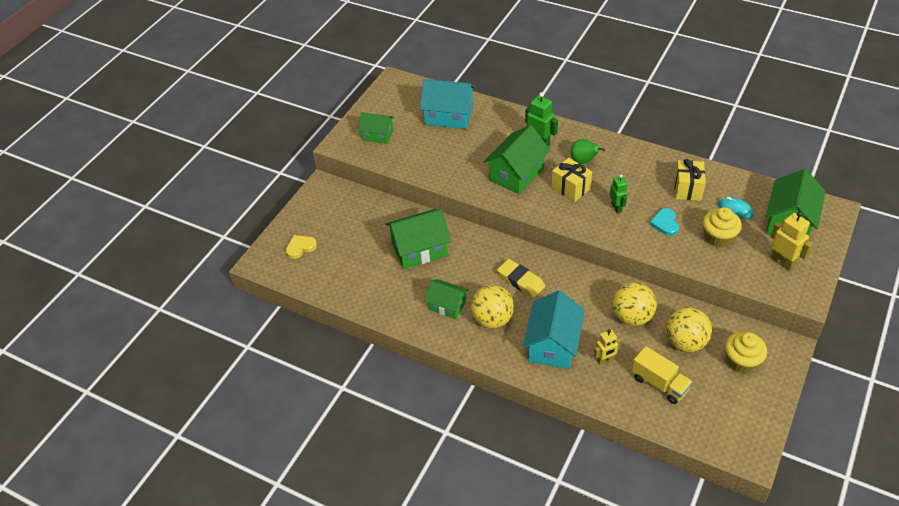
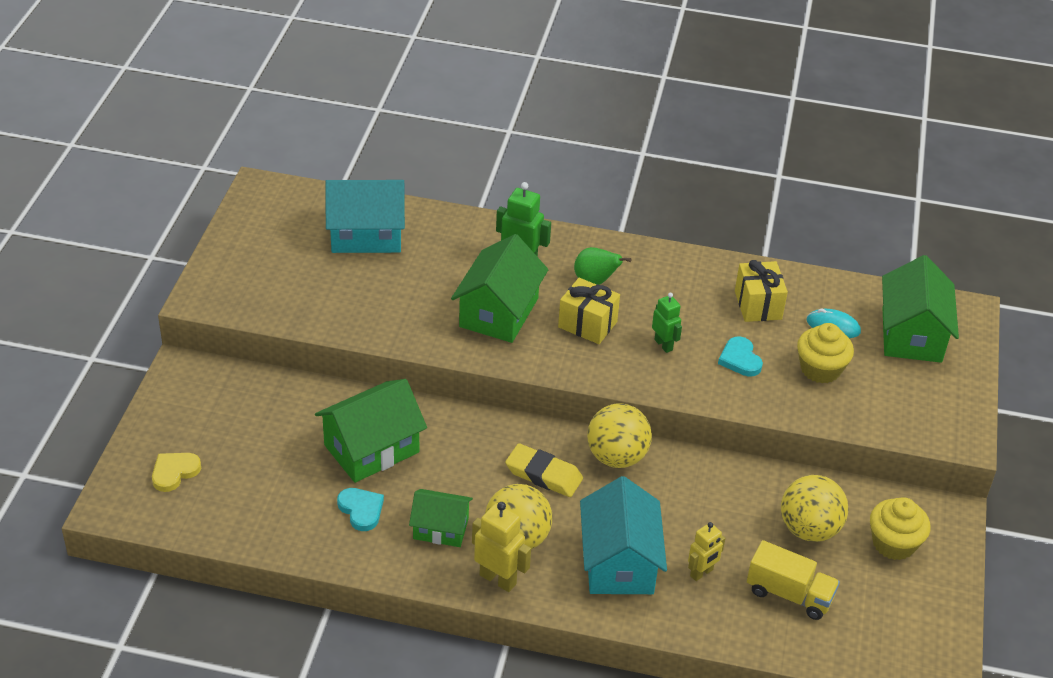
camera: 20 degrees left, 5 degrees down
green house [358,112,394,144] -> none
yellow ball [612,282,657,326] -> yellow ball moved to [587,403,652,468]
yellow robot [771,211,813,271] -> yellow robot moved to [472,502,531,592]
none -> turquoise heart [337,488,384,531]

